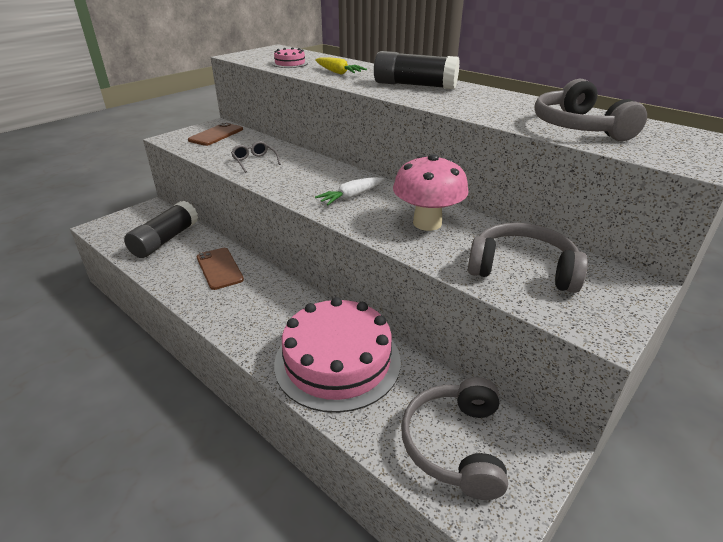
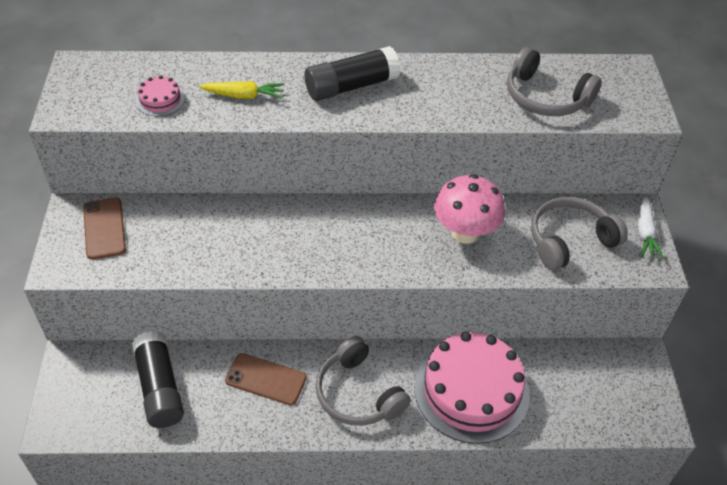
camera: 45 degrees left, 15 degrees up
grey glasses [231,141,281,173] -> none
white carrot [315,177,384,205] -> white carrot moved to [638,195,664,259]
grey headphones [401,377,508,500] -> grey headphones moved to [316,336,411,426]

